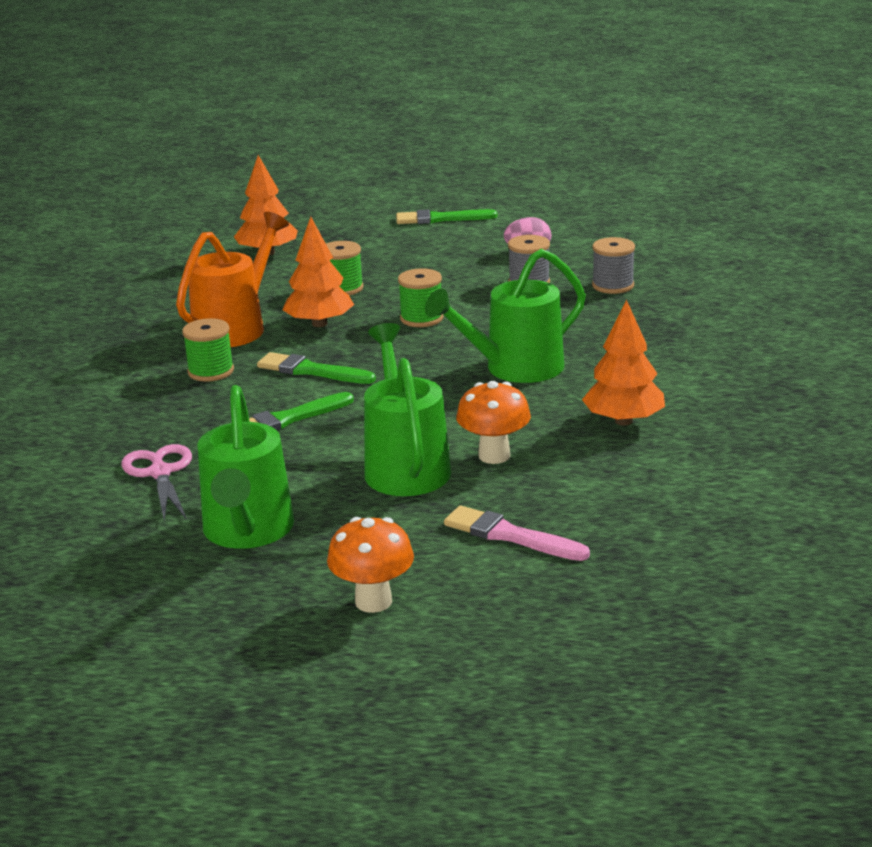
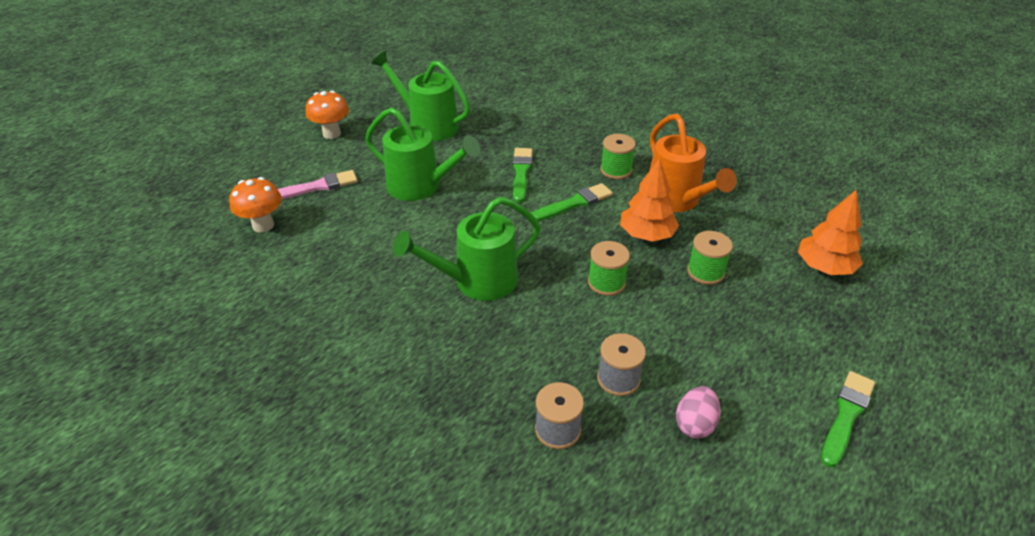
camera: 125 degrees right, 15 degrees up
pink scissors [121,444,192,521] -> none
green watering can [425,249,586,383] -> green watering can turned 120 degrees counterclockwise [393,197,541,301]
orange mushroom [456,381,531,464] -> orange mushroom moved to [229,177,282,233]
orange tree [582,300,665,426] -> none

